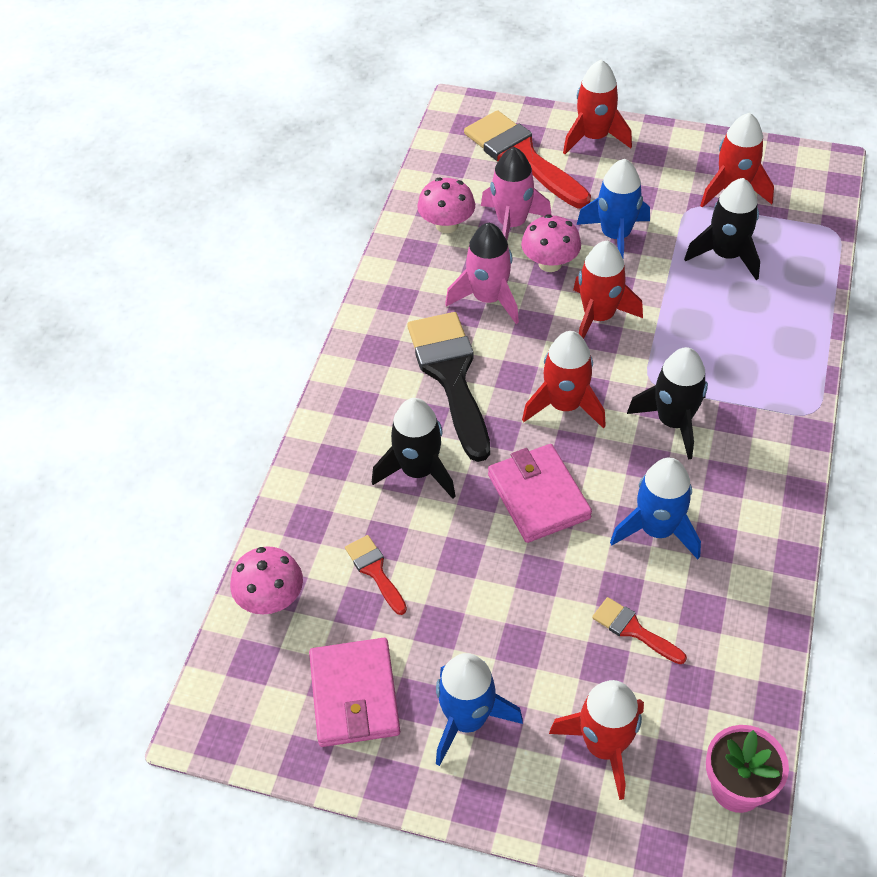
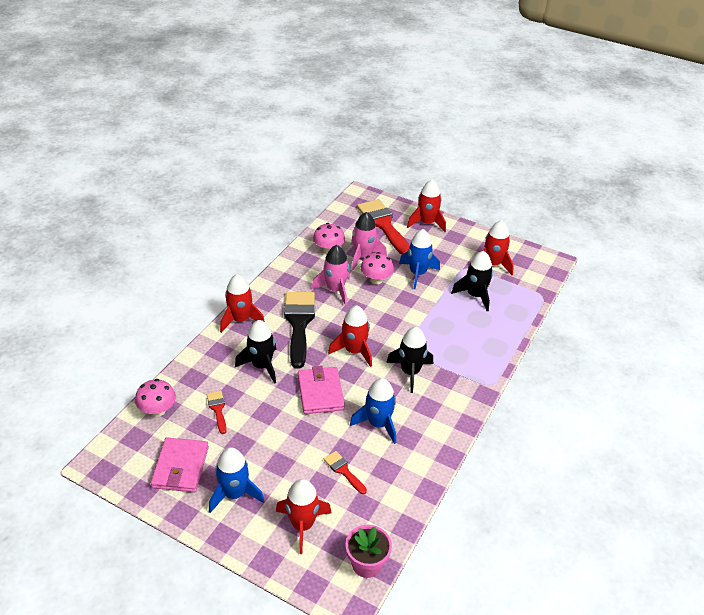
camera: 10 degrees right, 10 degrees down
red rocket [573,241,643,339] -> red rocket moved to [220,274,265,333]

